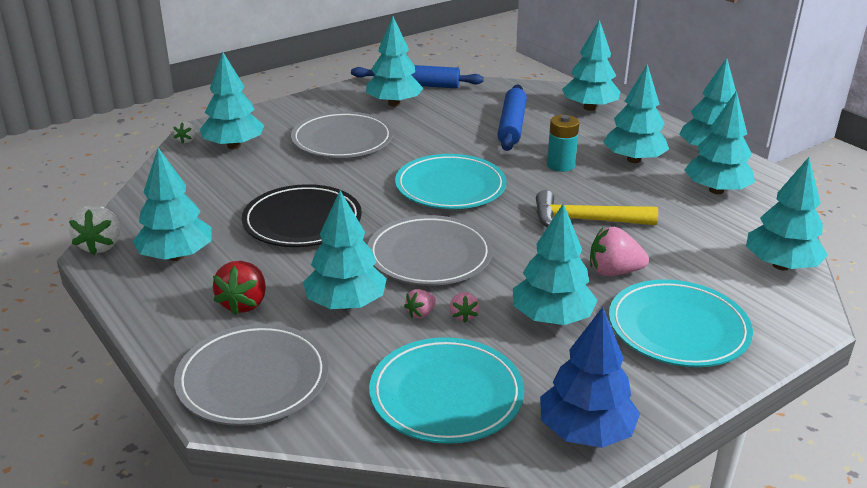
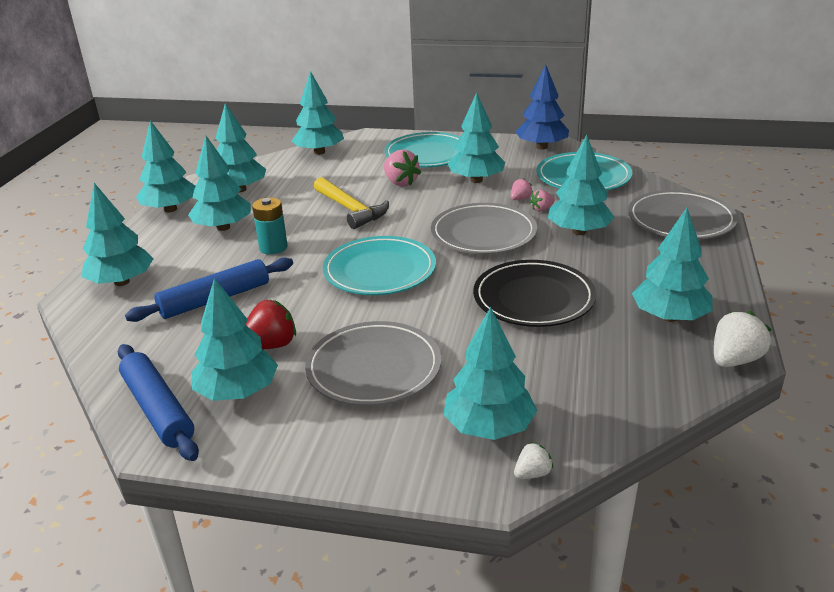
camera: 130 degrees left, 0 degrees up
red strawberry [213,261,266,315] -> red strawberry moved to [245,300,296,350]
pink strawberry [404,289,436,319] -> pink strawberry turned 150 degrees clockwise [530,190,555,211]

